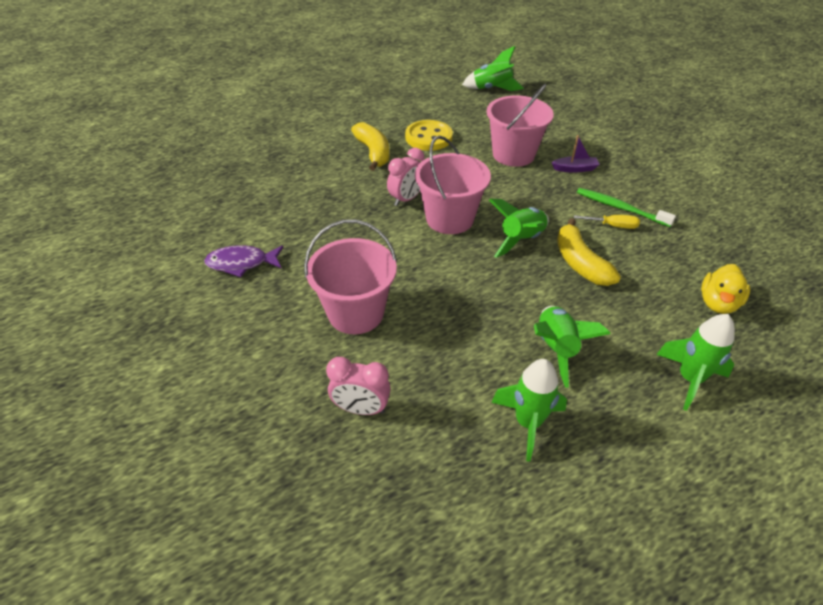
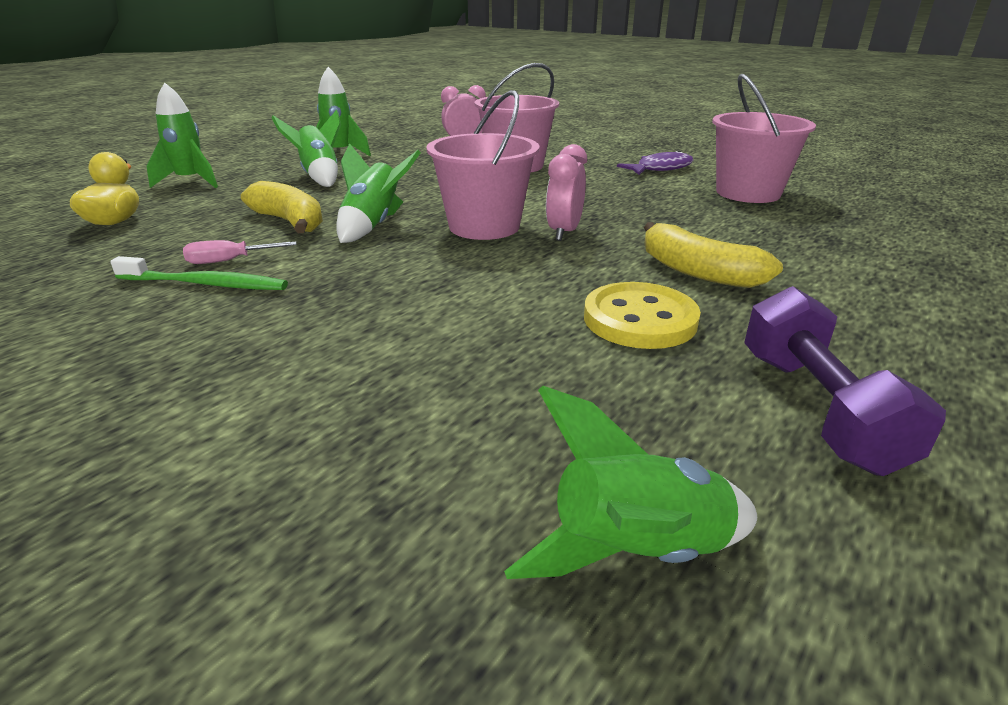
camera: 155 degrees right, 15 degrees down
pink bucket [487,84,554,167] -> pink bucket moved to [712,74,816,203]
purple boat [551,135,600,173] -> none
yellow screwdriver [574,215,640,229] -> pink screwdriver [183,240,296,264]
none -> purple dumbbell [744,286,946,476]

